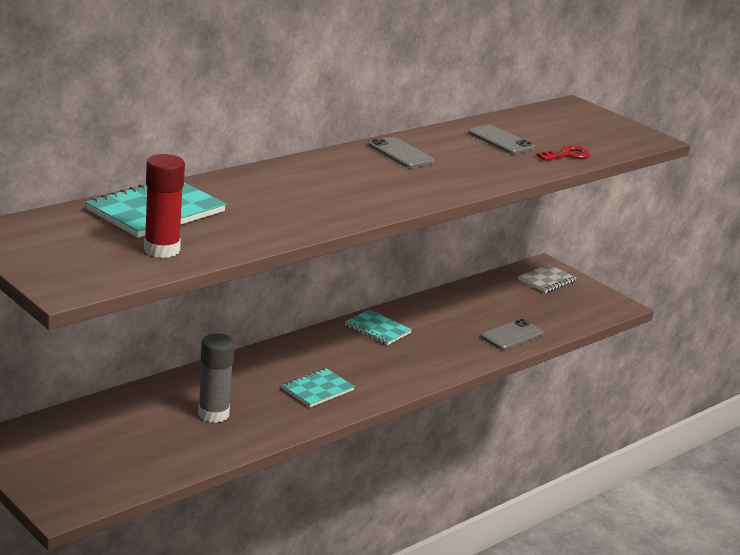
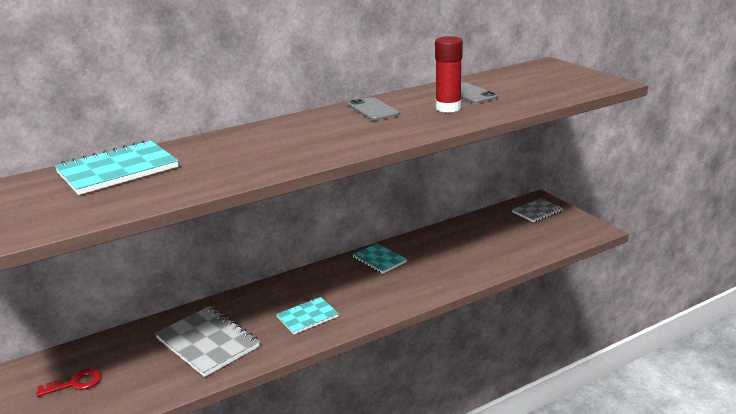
camera: 15 degrees right, 0 degrees up
red glue stick [144,154,185,258] -> red glue stick moved to [435,36,463,113]
grey glue stick [198,333,235,423] -> grey notebook [155,306,260,377]
grey phone [481,319,544,350] -> none
red key [536,145,591,161] -> red key moved to [36,369,102,397]

